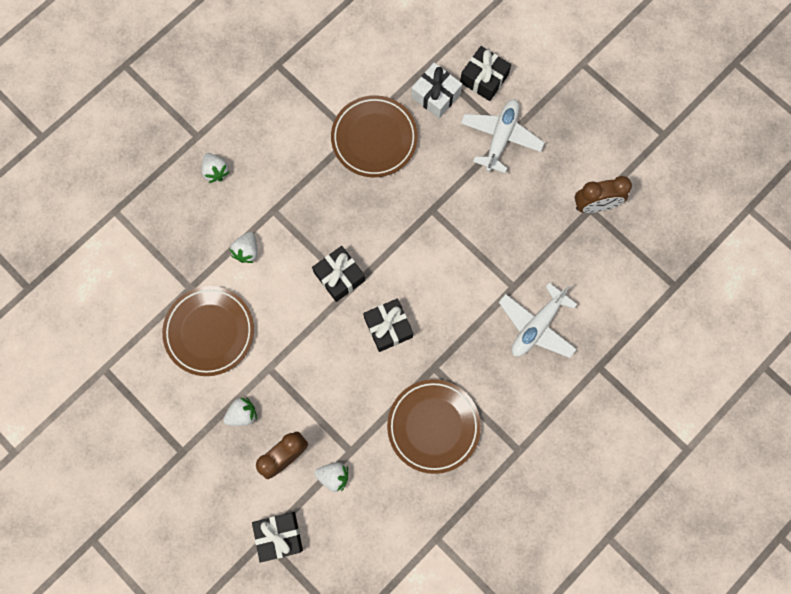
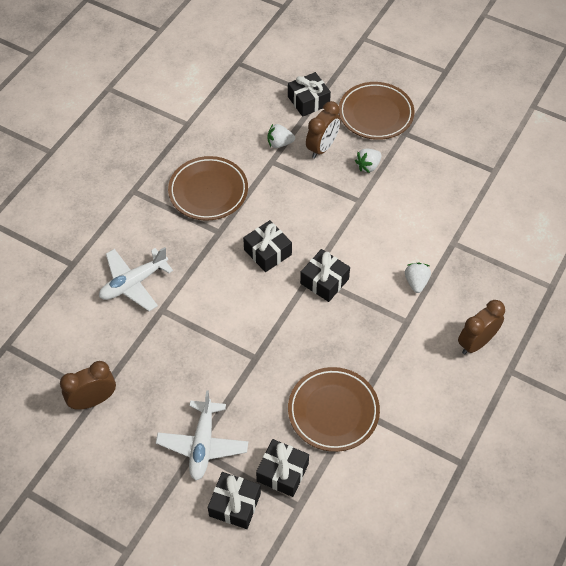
camera: 165 degrees right, 20 degrees down
brown plate [162,286,254,376] -> brown plate moved to [339,82,415,140]
white strawberry [202,153,230,183] -> brown clock [458,300,505,354]
white gift [411,63,462,118] -> black gift [256,439,309,497]
white plane [499,283,577,358] -> white plane turned 150 degrees counterclockwise [99,247,173,311]

